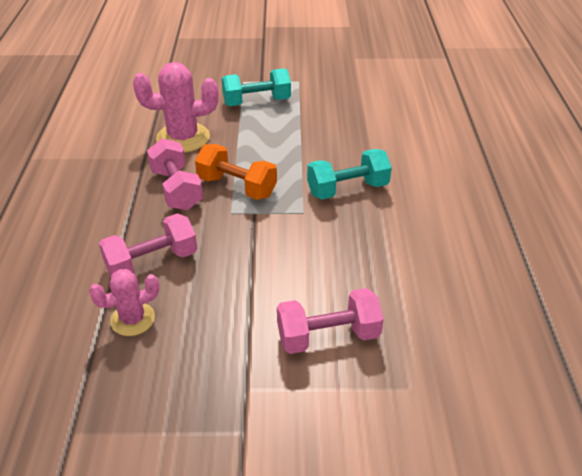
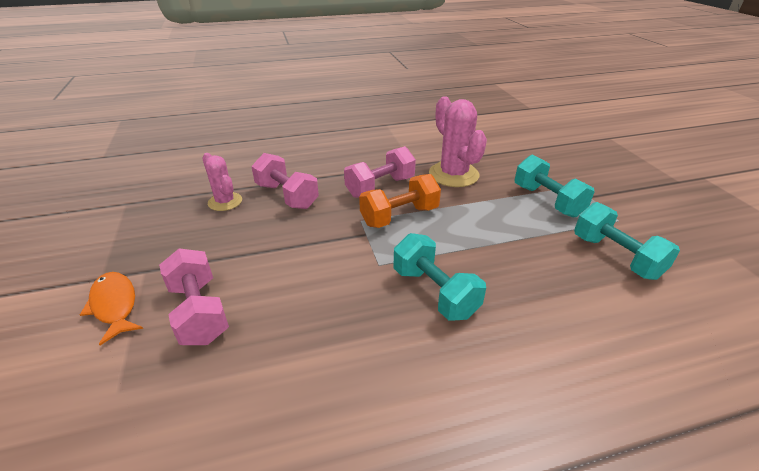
camera: 75 degrees right, 5 degrees down
orange dumbbell [195,144,277,200] -> orange dumbbell turned 45 degrees clockwise [359,174,441,228]
none -> orange fish [80,272,143,345]
none -> turquoise dumbbell [574,202,680,280]

